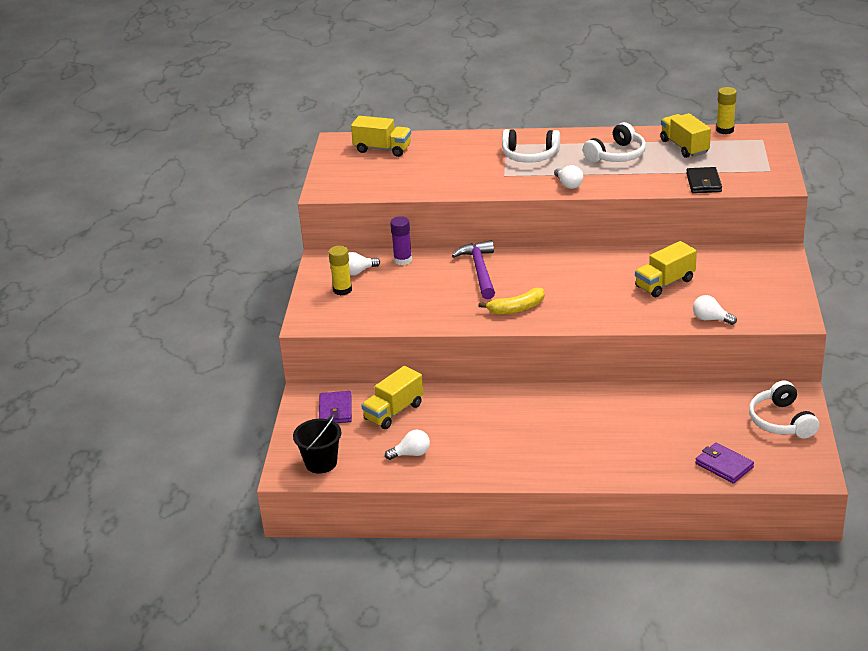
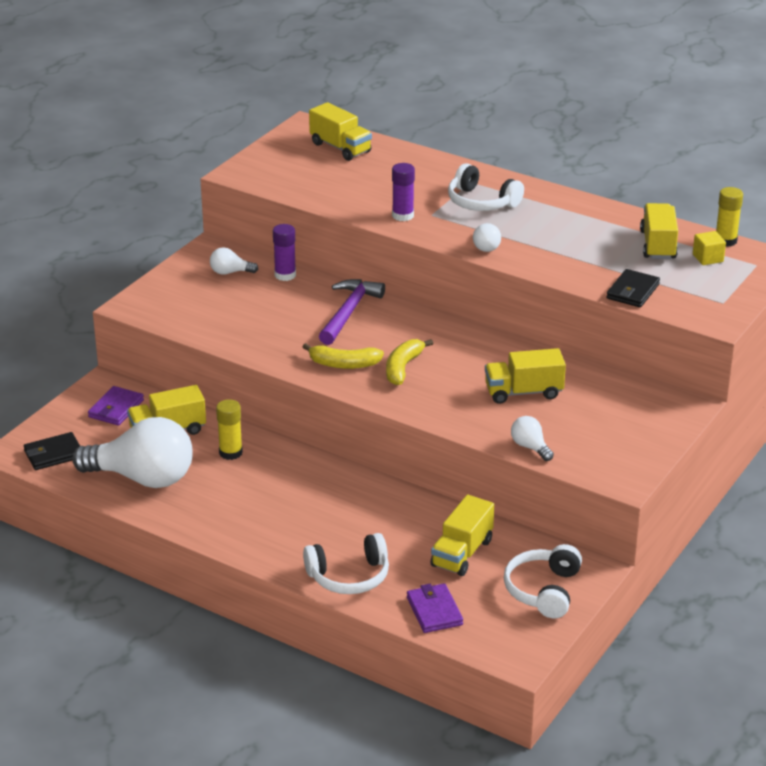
camera: 25 degrees right, 0 degrees up
black bucket [293,414,341,473] -> black wallet [24,432,80,470]
yellow glue stick [328,246,352,296] -> yellow glue stick moved to [216,399,243,460]
white light bulb [385,430,430,460] -> white light bulb [72,417,193,488], size x2.35
white headphones [583,122,646,162] -> white headphones moved to [303,533,389,594]
none -> yellow banana [386,339,433,385]
none -> purple glue stick [392,163,415,221]
none -> yellow truck [430,495,494,576]
none -> yellow cube [693,231,726,265]

